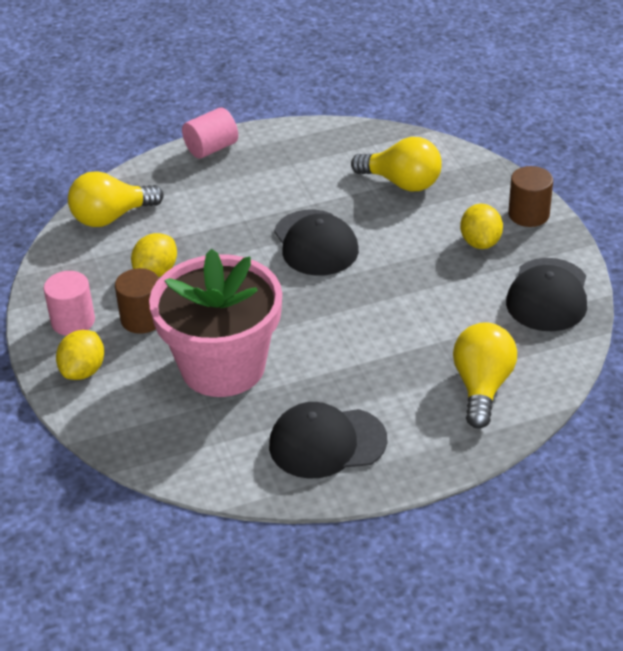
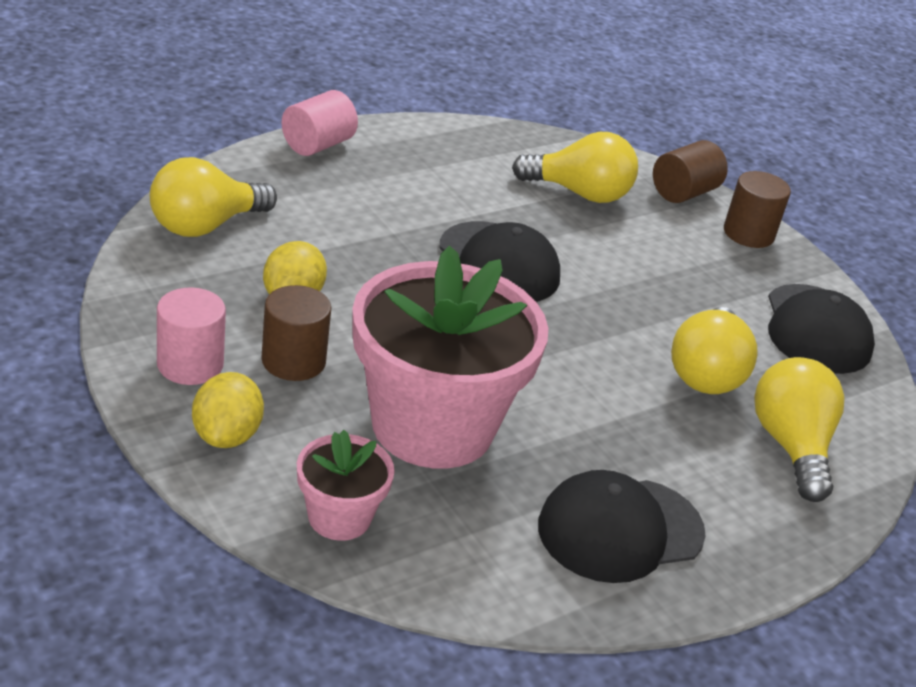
camera: 20 degrees left, 5 degrees down
yellow lemon [460,204,503,249] -> none
none -> pink flower pot [297,430,395,541]
none -> brown cylinder [653,140,728,203]
none -> yellow light bulb [671,307,758,394]

